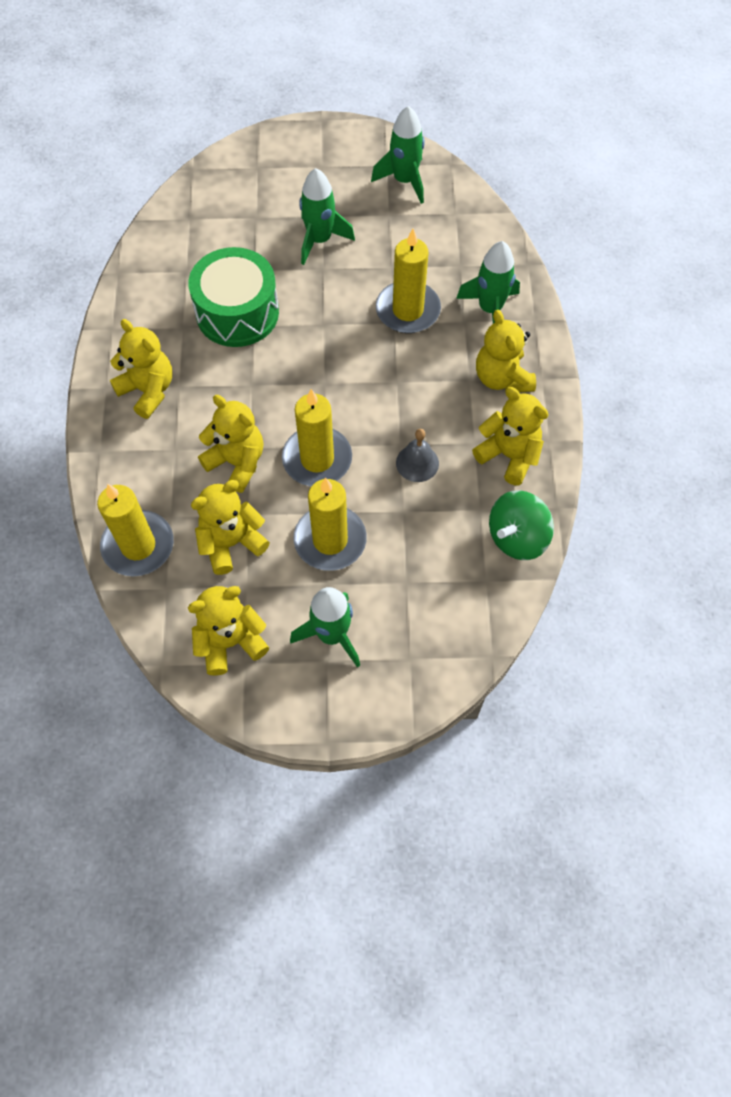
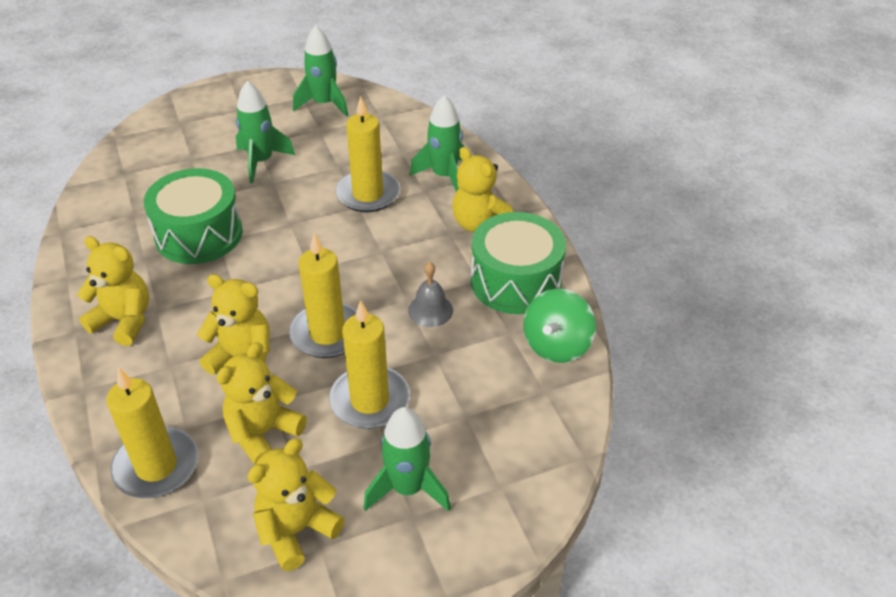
camera: 20 degrees left, 20 degrees down
yellow teddy bear [472,387,549,485] -> green drum [471,212,566,314]

